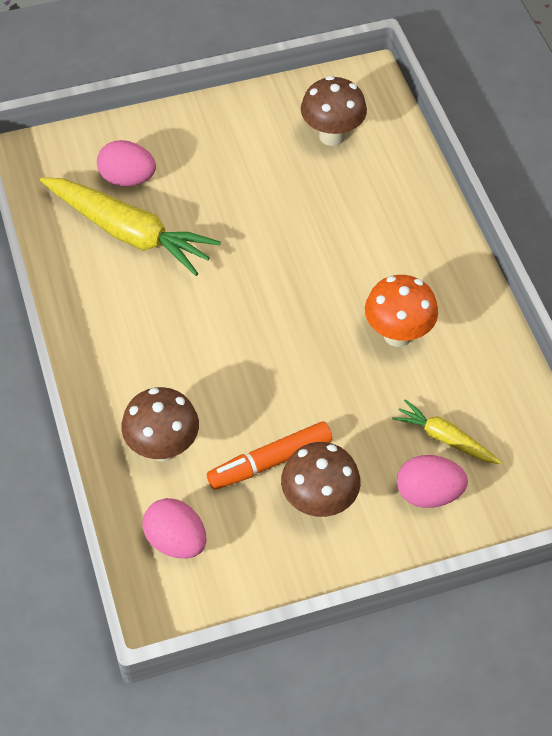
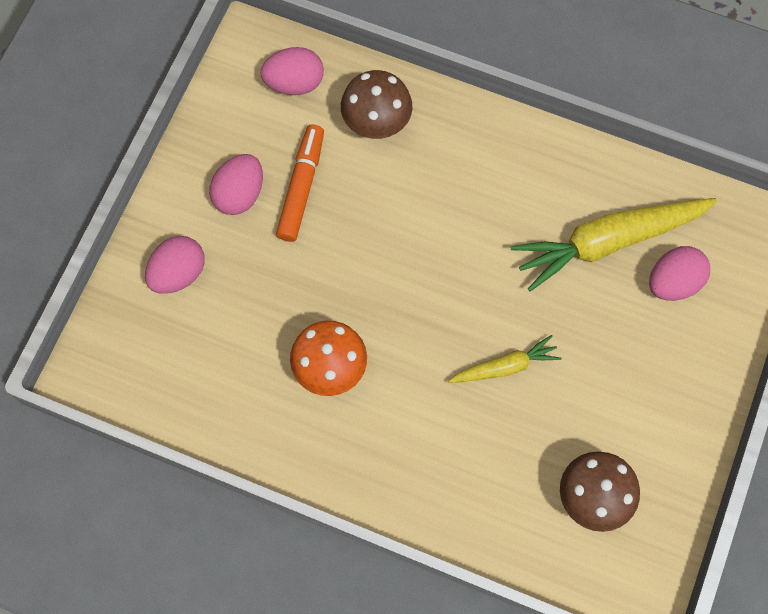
camera: 130 degrees right, 15 degrees up
brown mushroom [281,442,361,517] -> pink egg [209,154,263,215]
yellow carrot [392,399,501,464] -> yellow carrot moved to [448,335,561,383]

